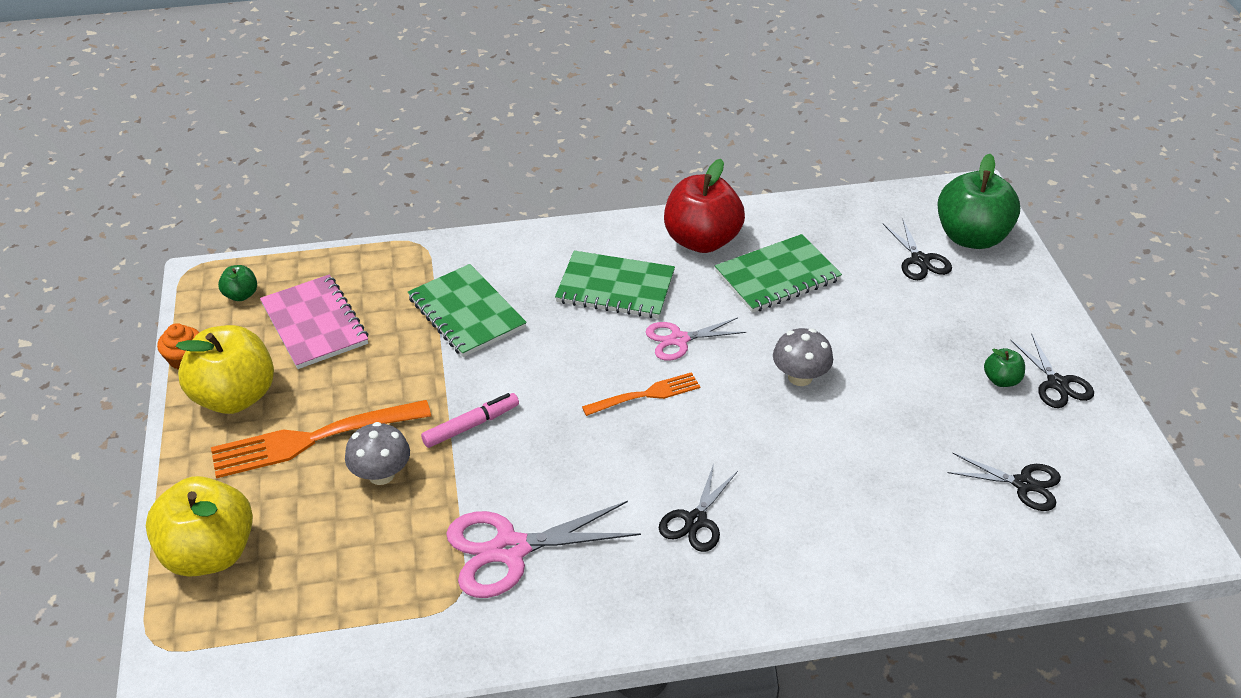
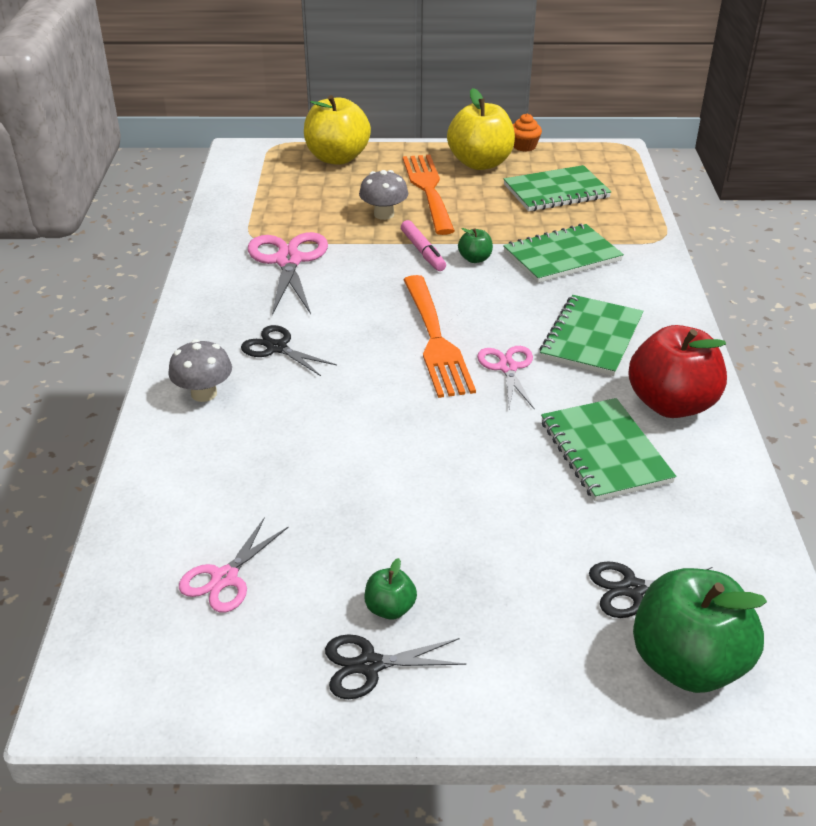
camera: 100 degrees right, 5 degrees down
green apple [218,265,257,301] -> green apple moved to [458,228,493,263]
pink notebook [260,275,368,369] -> green notebook [504,165,611,211]
orange fork [582,372,700,416] -> orange fork [403,275,476,398], size x1.74
grey mushroom [773,328,833,386] -> grey mushroom moved to [168,339,232,402]
black scissors [947,453,1061,511] -> pink scissors [179,517,288,613]

